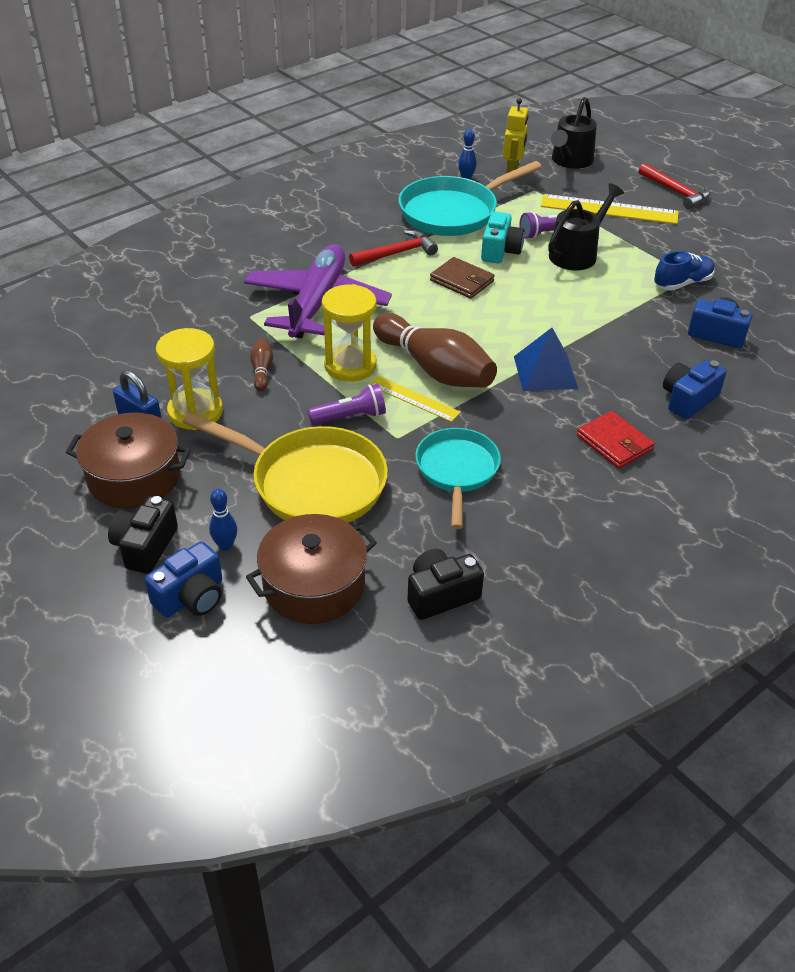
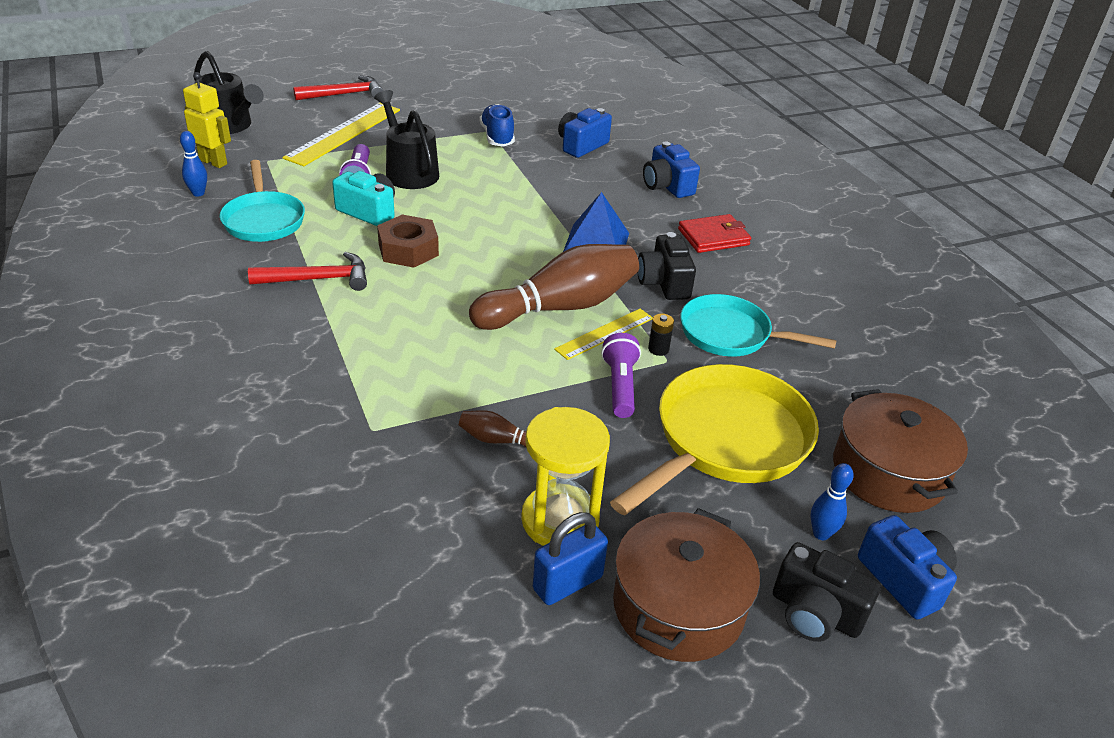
camera: 75 degrees left, 5 degrees down
purple plane [244,244,392,338] -> none
yellow hourglass [322,284,377,382] -> none
red hammer [349,230,438,267] -> red hammer turned 90 degrees clockwise [248,252,367,291]
turquoise pan [399,161,542,236] -> turquoise pan [220,160,305,242], size x0.66
black camera [407,549,484,620] -> black camera moved to [638,232,696,300]
brown wallet [430,257,495,299] -> brown nut [377,214,439,268]
none -> black battery [648,313,674,356]

